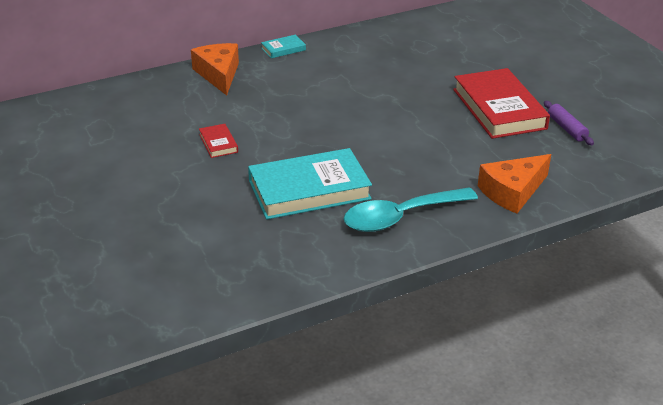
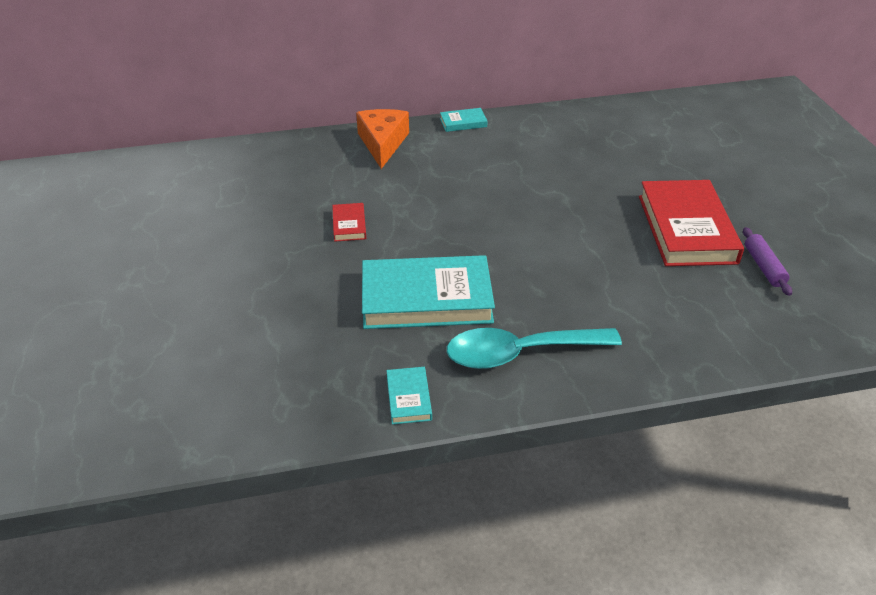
camera: 15 degrees right, 5 degrees up
orange cheese [478,154,551,214] -> none
none -> turquoise book [386,367,432,425]

